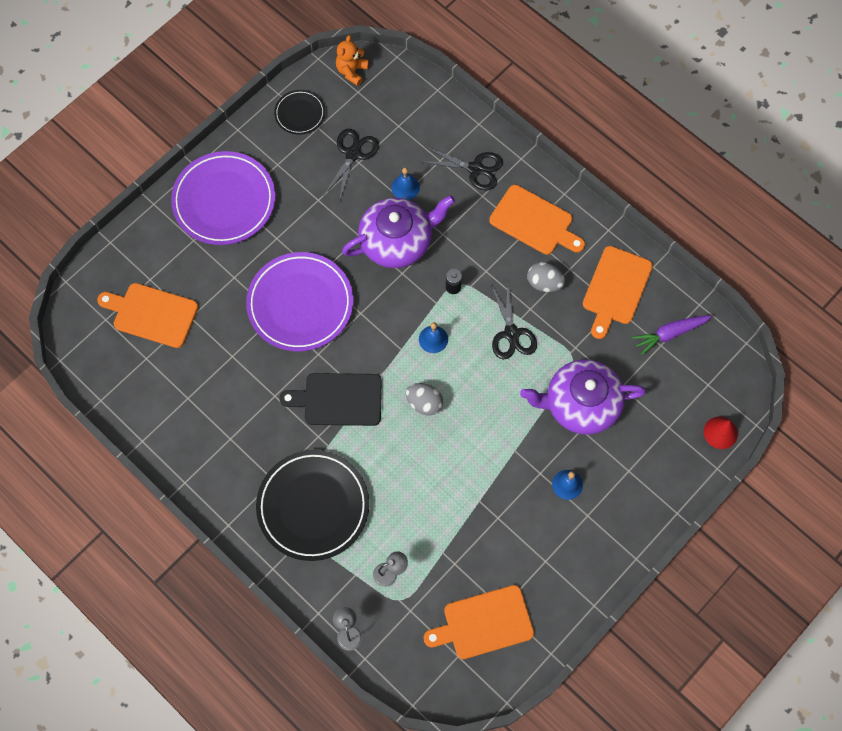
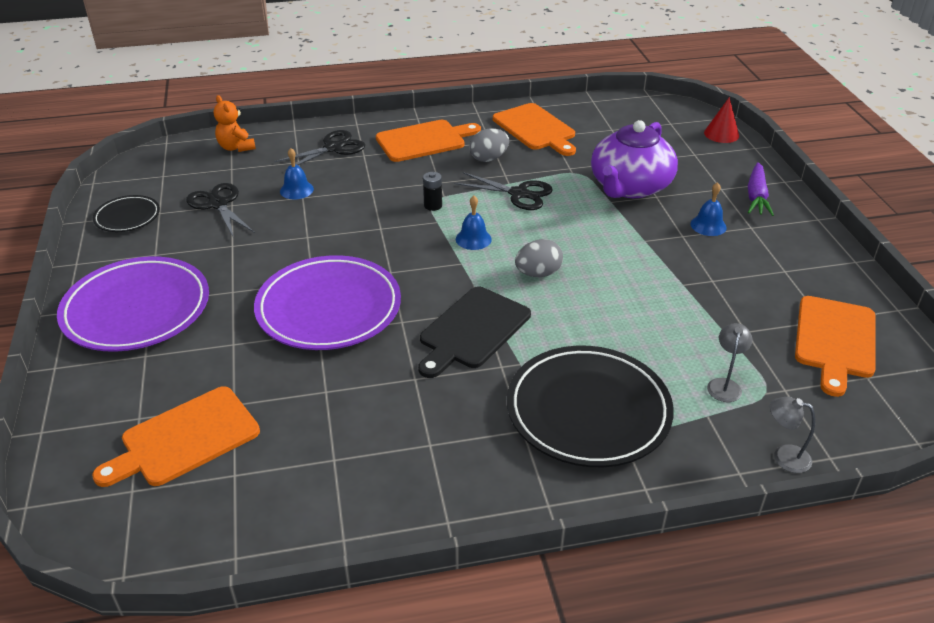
camera: 55 degrees left, 30 degrees down
orange teddy bear [336,35,369,86] -> orange teddy bear moved to [214,95,256,152]
purple teapot [342,195,455,268] -> none
purple carrot [632,315,712,355] -> purple carrot moved to [748,162,774,216]

